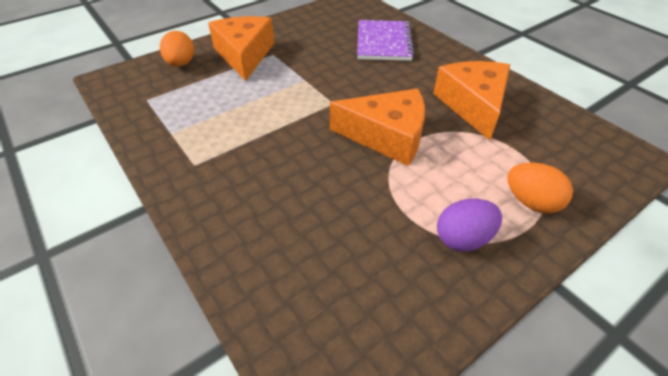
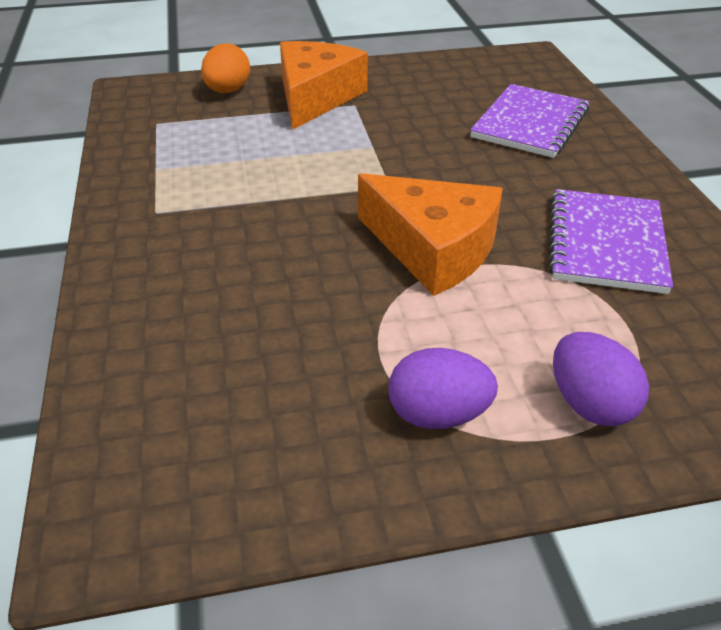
camera: 25 degrees right, 5 degrees down
orange cheese [433,61,510,140] -> purple notebook [549,189,673,294]
orange egg [508,163,573,213] -> purple egg [553,332,649,426]

